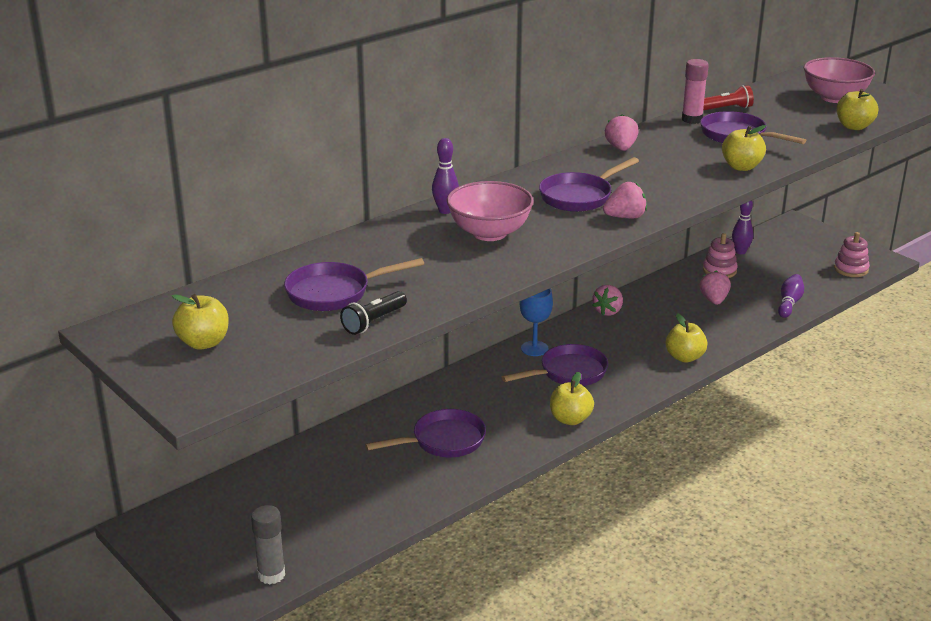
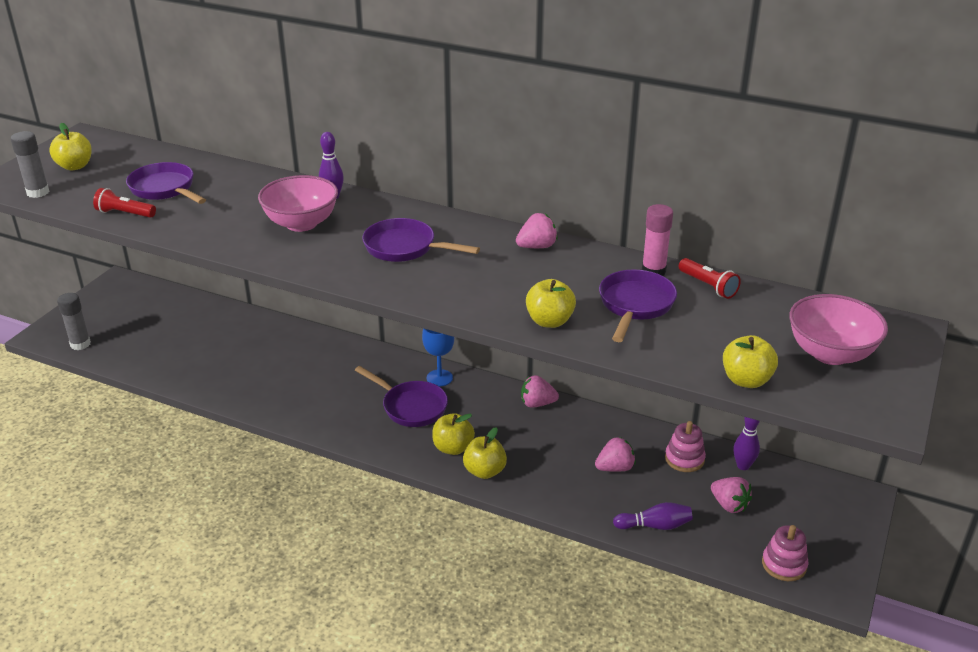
camera: 65 degrees right, 5 degrees up
black flashlight [340,291,407,335] -> red flashlight [93,188,156,218]
purple pan [365,409,486,457] -> none
yellow apple [550,372,594,425] -> yellow apple moved to [432,413,475,455]
pink strawberry [603,182,647,218] -> pink strawberry moved to [711,477,752,513]
none -> grey glue stick [11,131,50,198]

